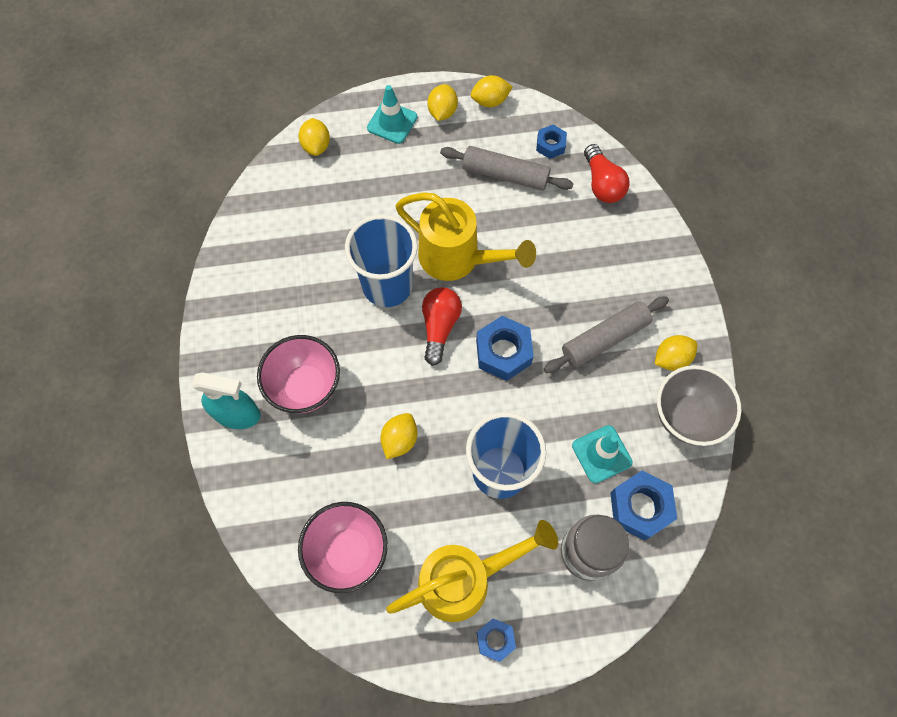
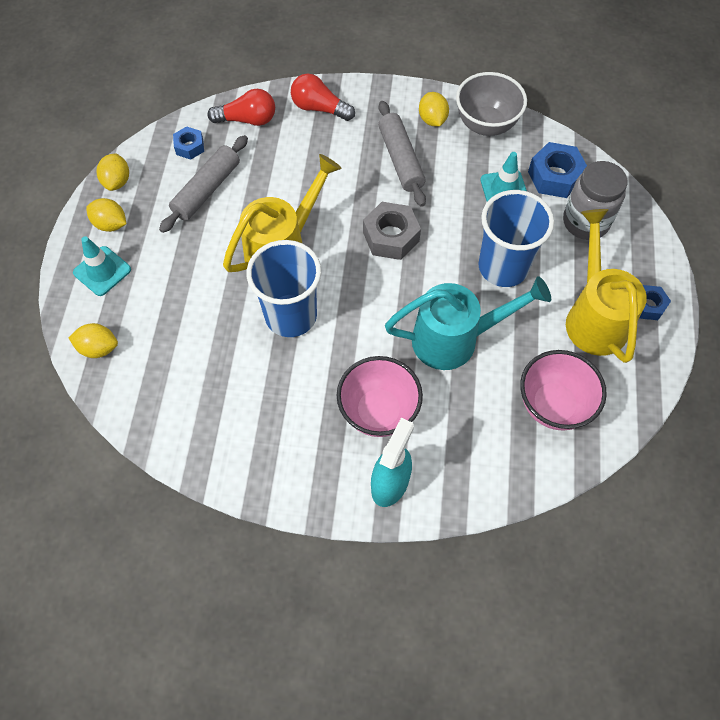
camera: 75 degrees left, 5 degrees down
yellow lemon [380,413,417,459] -> turquoise watering can [385,276,551,370]
red light bulb [422,287,462,366] -> red light bulb moved to [291,74,355,121]
blue nut [476,316,534,381] -> grey nut [363,202,421,260]

